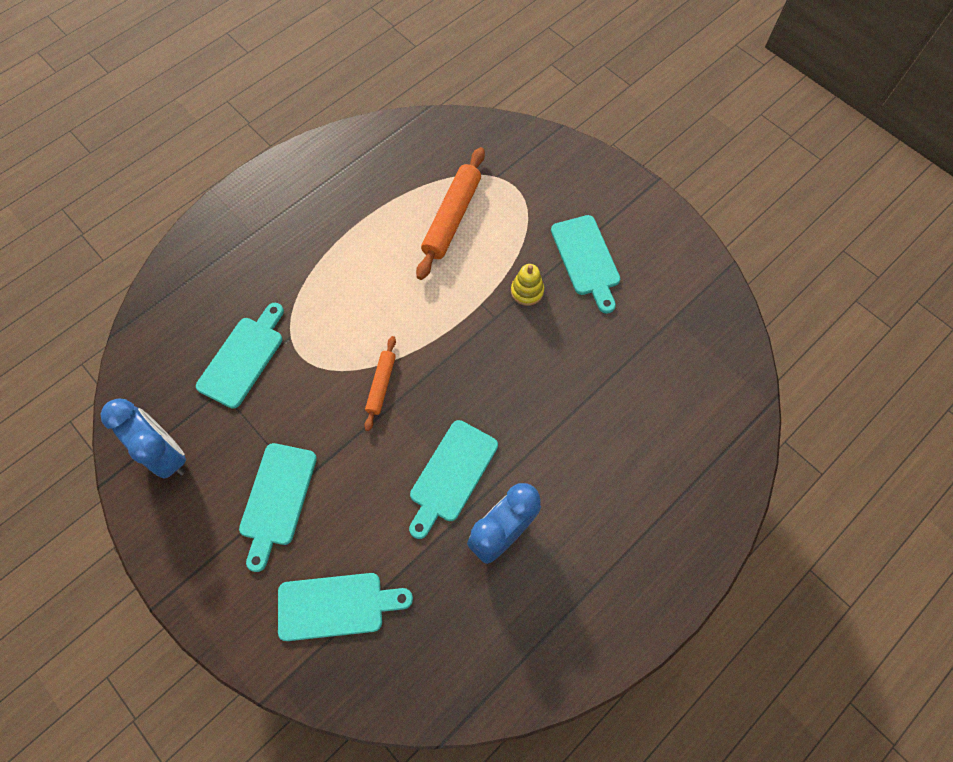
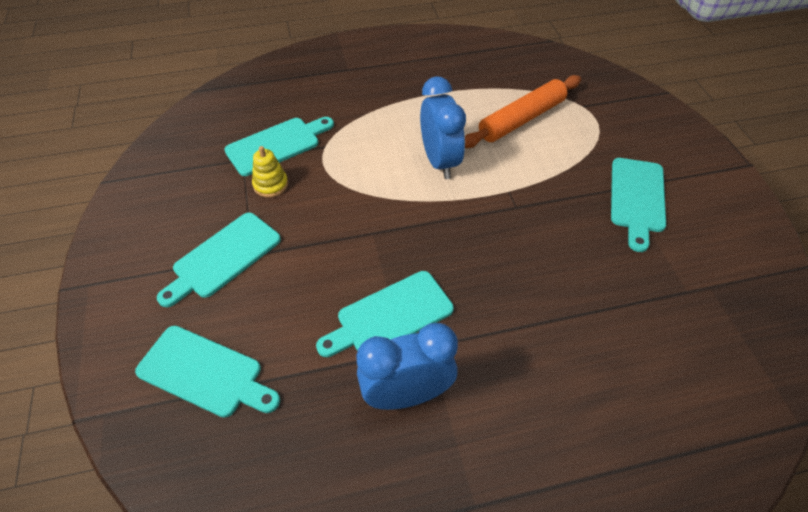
camera: 30 degrees right, 15 degrees down
blue clock [100,398,186,479] -> blue clock moved to [420,76,466,179]
orange rolling pin [364,336,396,431] -> none
yellow stacking toy [511,264,544,306] -> yellow stacking toy moved to [252,146,288,197]

